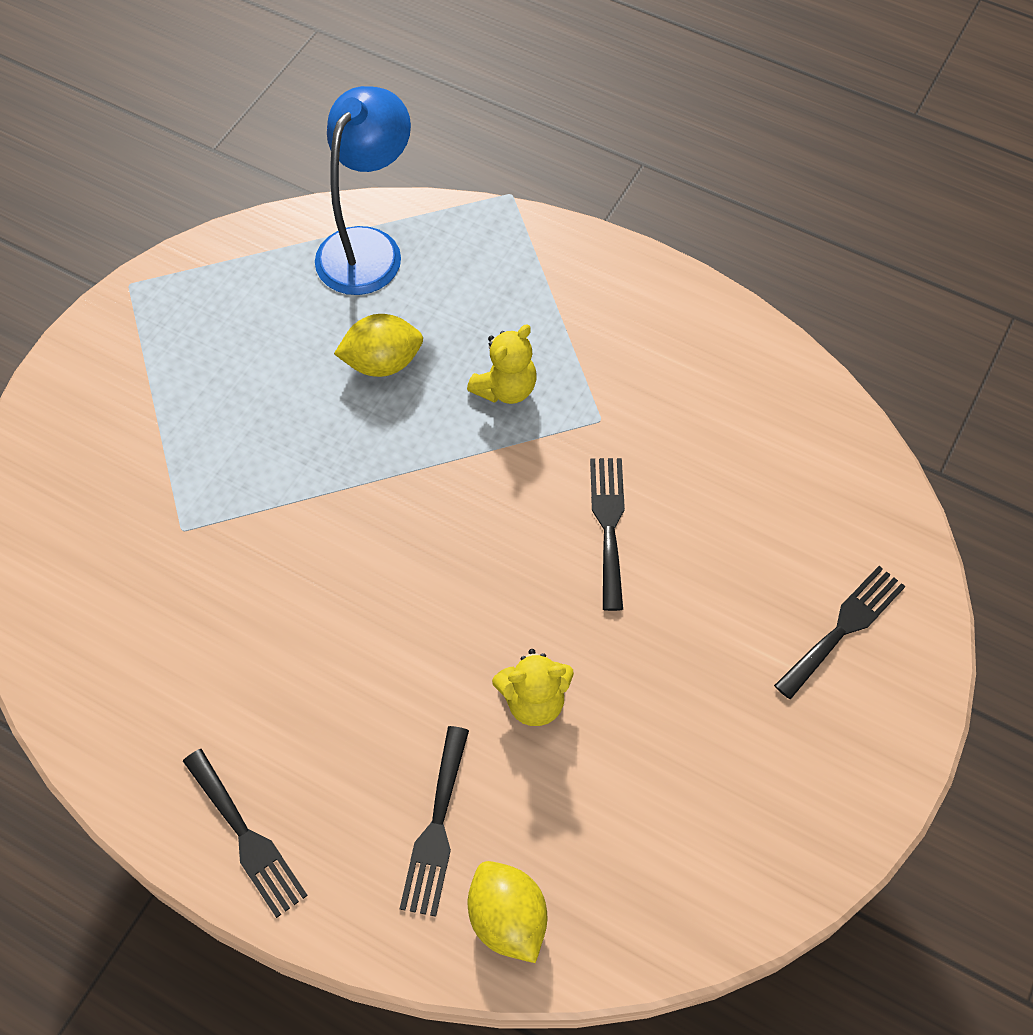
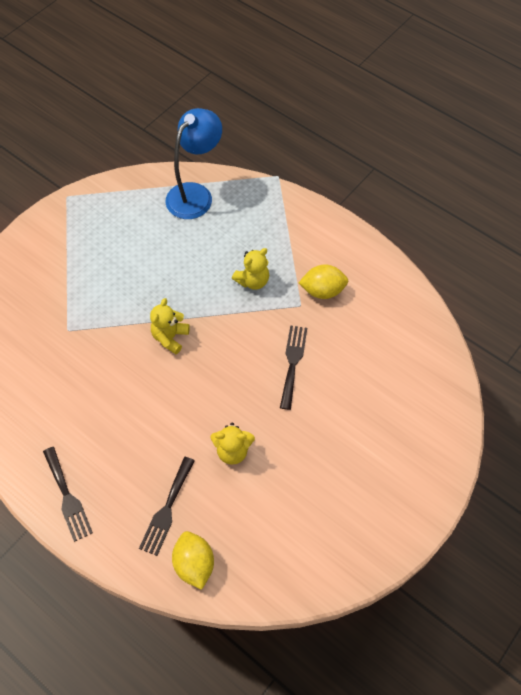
camera: 10 degrees right, 0 degrees up
yellow lemon [334,314,423,377] -> yellow lemon moved to [299,264,348,299]
black fork [774,566,905,700] -> none
none -> yellow teddy bear [150,298,190,354]

